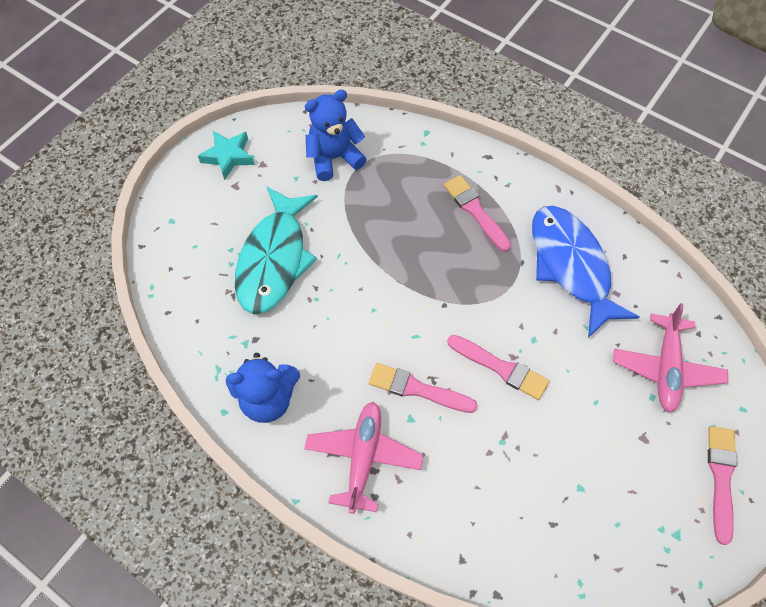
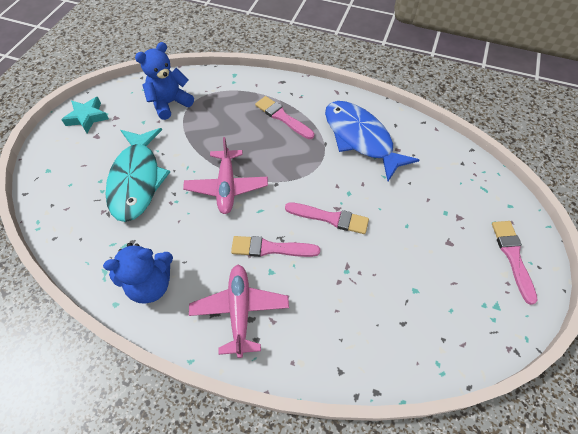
camera: 15 degrees left, 5 degrees down
pink plane [613,303,728,412] -> pink plane moved to [183,137,268,214]

